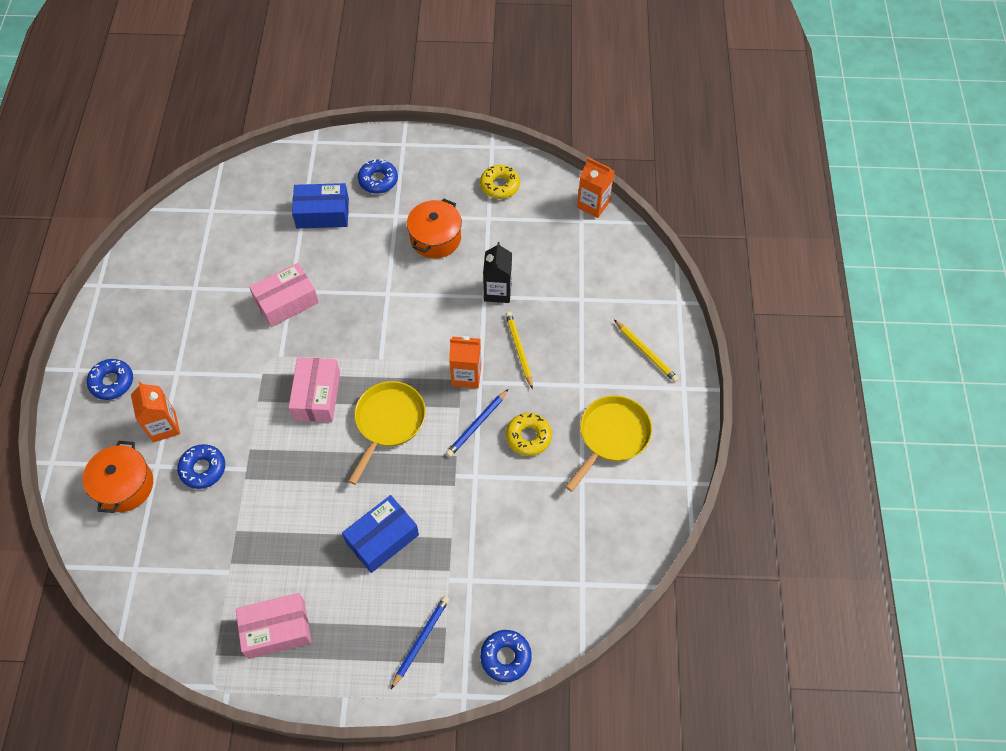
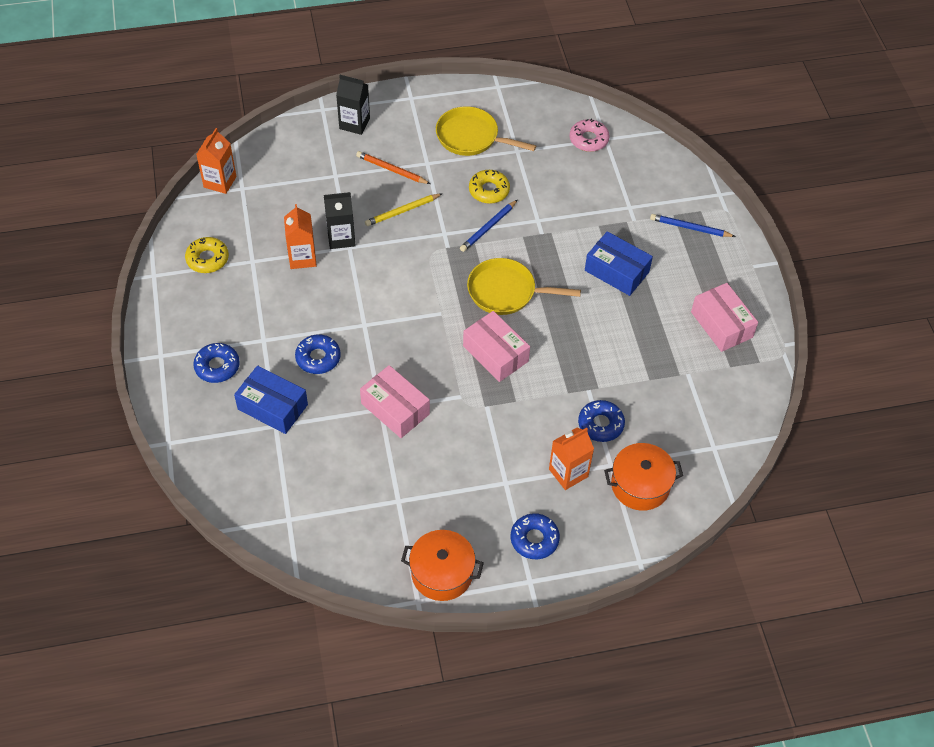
camera: 105 degrees left, 5 degrees down
pink box [288,357,340,422] -> pink box turned 60 degrees clockwise [463,311,530,382]
blue box [292,183,349,228] -> blue box turned 45 degrees counterclockwise [234,365,308,434]
orange pot [407,199,462,258] -> orange pot moved to [401,530,484,601]
blue pencil [446,389,508,457] -> blue pencil turned 105 degrees clockwise [460,200,517,252]
orange carton [449,336,481,388] -> orange carton moved to [284,204,317,269]
blue donut [480,630,532,682] -> blue donut moved to [295,334,341,374]
yellow pencil [614,320,679,382] -> none
none -> black carton [336,75,370,135]
none -> orange pencil [356,151,430,184]
none -> pink donut [569,118,610,152]

